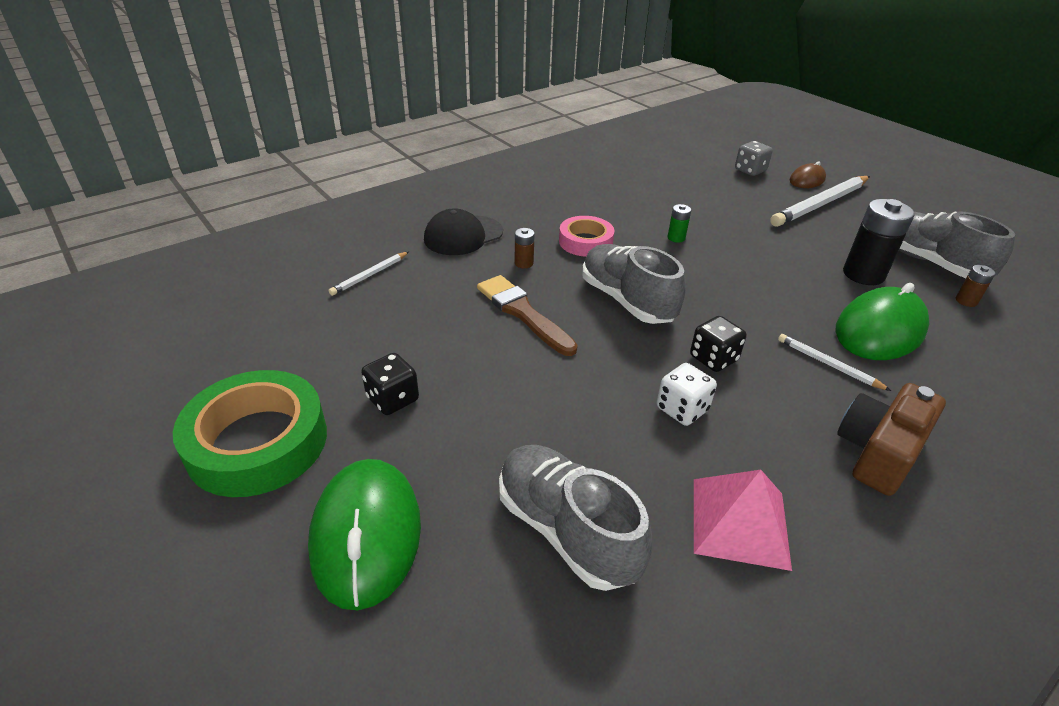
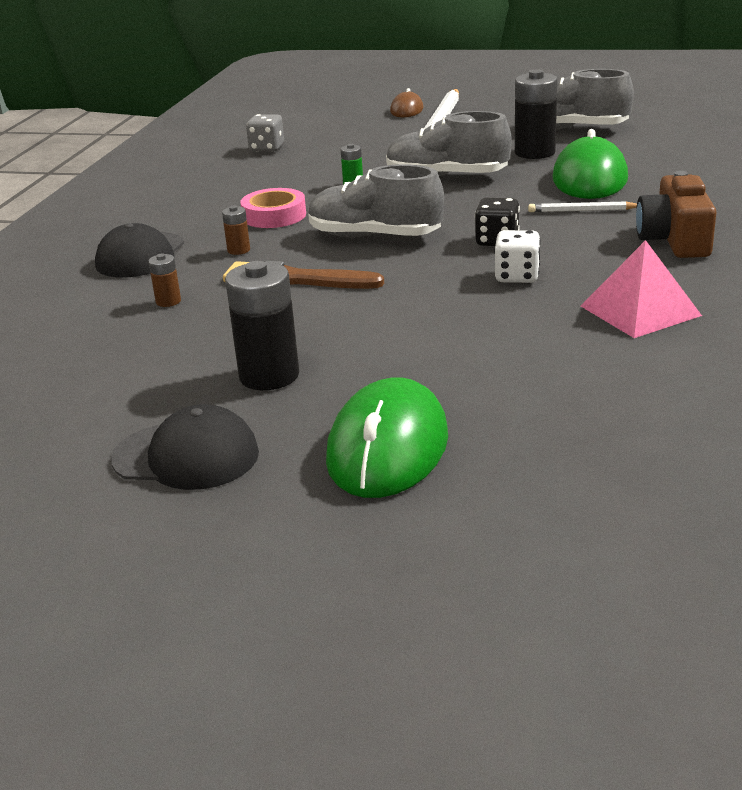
camera: 35 degrees left, 10 degrees down
green tape [173,370,327,497] -> black cap [111,404,259,490]
green mouse [308,459,421,610] -> green mouse turned 60 degrees clockwise [326,377,448,498]
white pencil [328,252,409,296] -> none
black dice [361,353,419,415] -> black battery [225,261,299,390]
grey shoe [499,445,652,591] -> grey shoe moved to [386,111,512,176]
grey dice [735,141,773,176] -> grey dice moved to [246,114,284,152]
brown battery [956,265,995,307] -> brown battery moved to [148,254,181,307]

